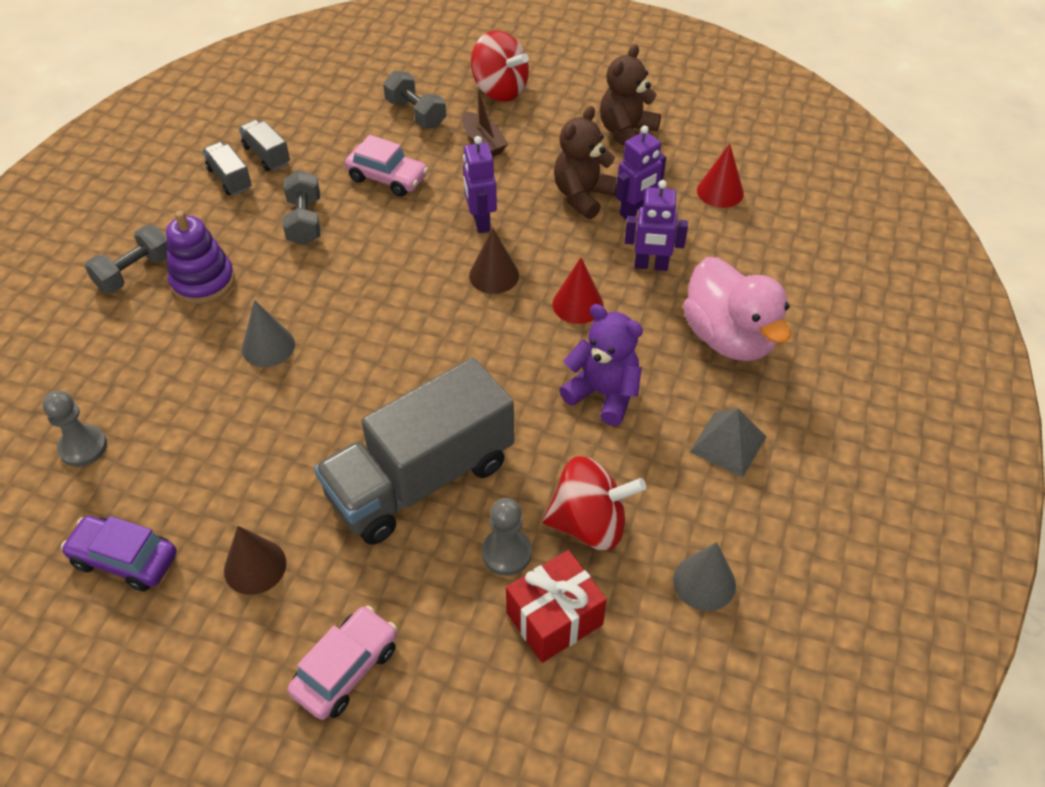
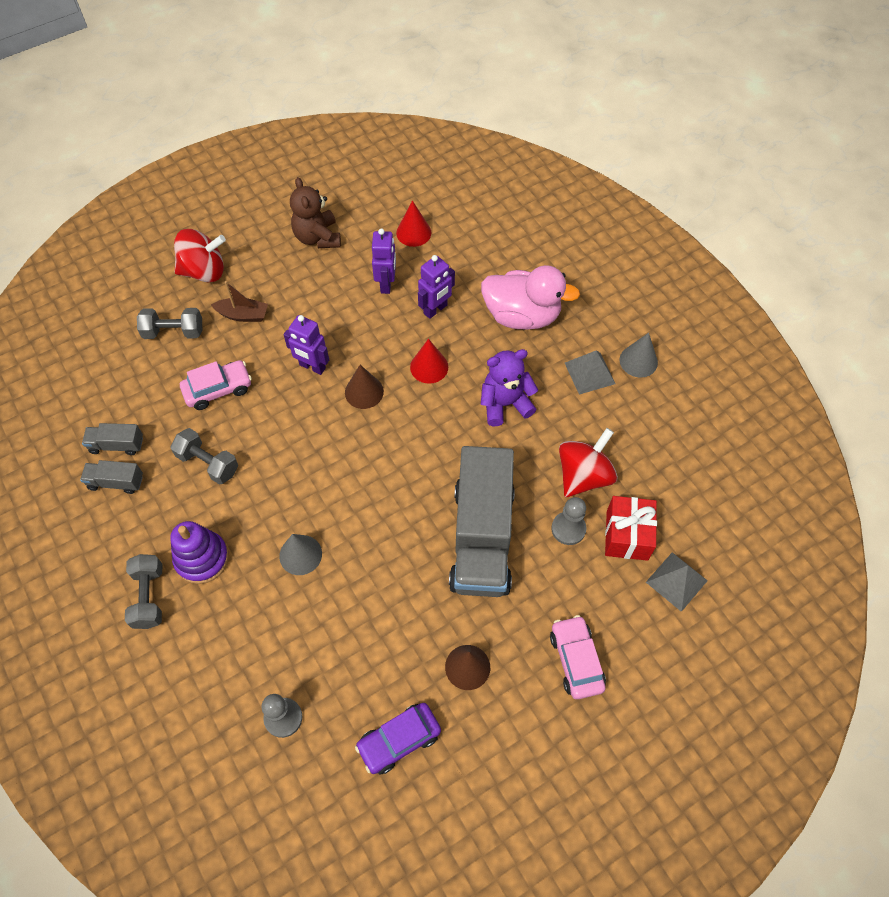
camera: 50 degrees left, 10 degrees up
brown teddy bear [554,106,618,219] -> none
grey cone [673,542,736,611] -> grey cone moved to [620,333,658,378]
none -> grey pyramid [646,552,708,612]

